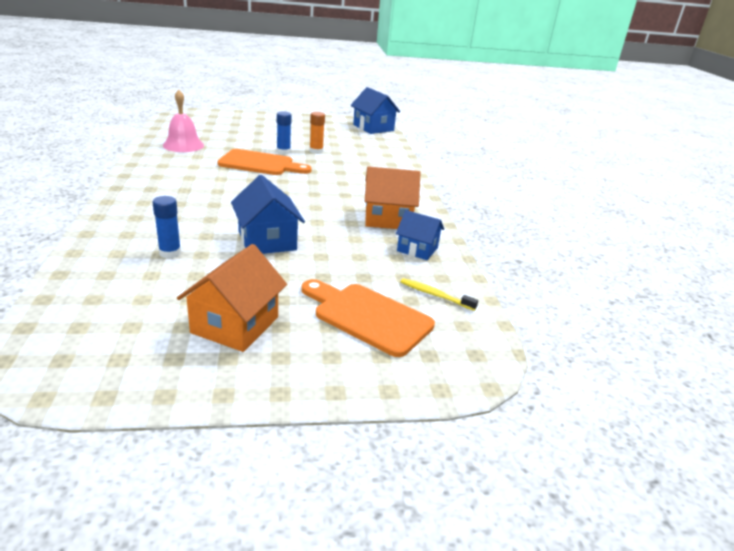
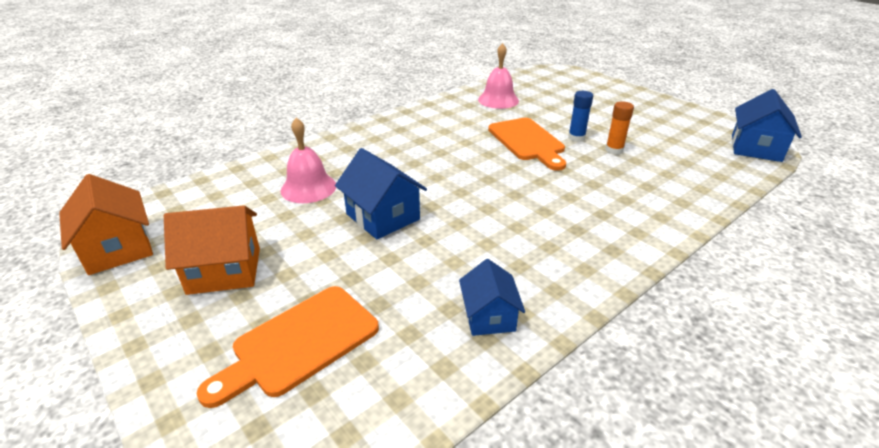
camera: 60 degrees right, 5 degrees up
blue glue stick [153,196,181,259] -> pink bell [281,118,336,203]
blue house [231,175,305,254] -> blue house turned 75 degrees counterclockwise [335,148,427,239]
orange cutting board [301,279,435,357] -> orange cutting board turned 135 degrees counterclockwise [196,286,379,408]
orange house [365,166,420,229] -> orange house moved to [59,174,153,275]
yellow toothbrush [401,278,478,311] -> none

